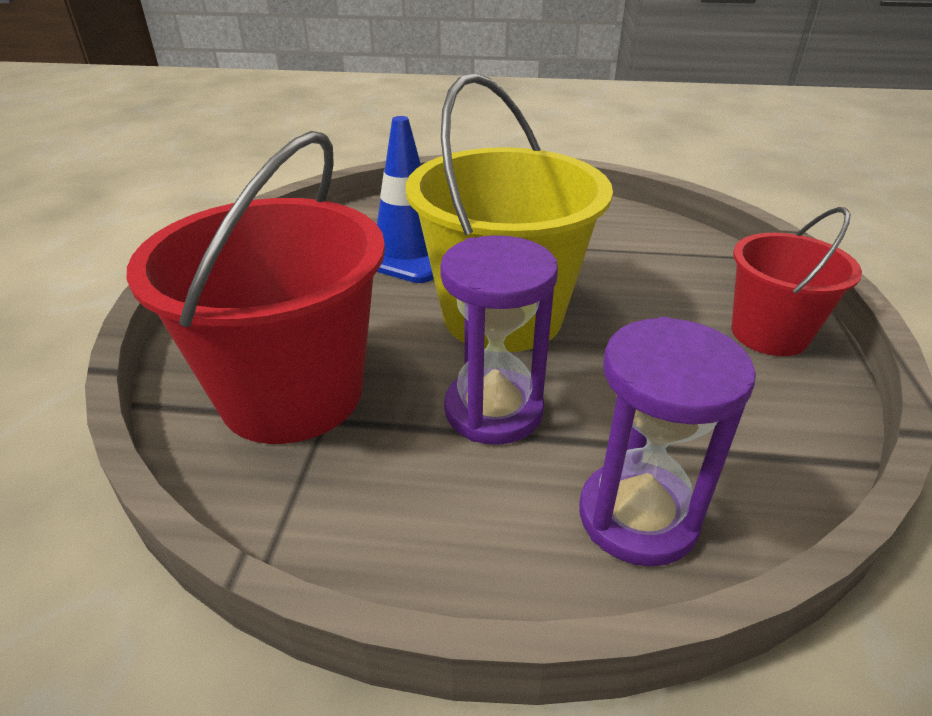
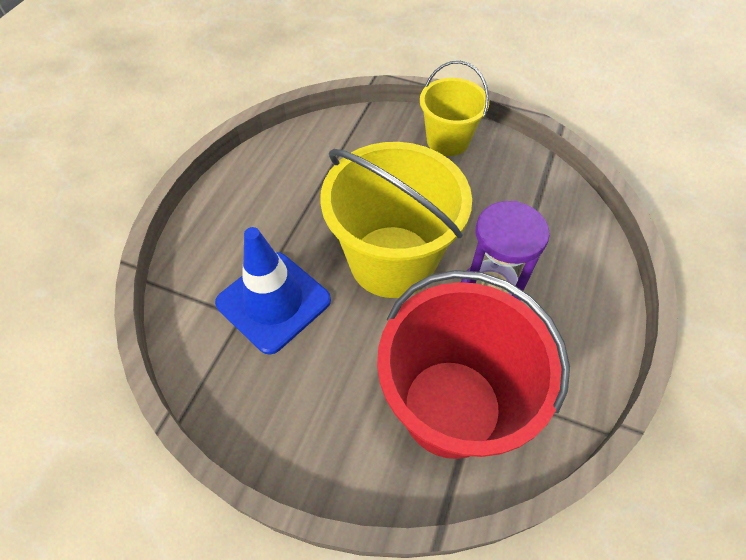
camera: 75 degrees left, 20 degrees up
purple hourglass [579,317,756,567] -> none
red bucket [731,207,862,356] -> yellow bucket [420,61,489,156]

